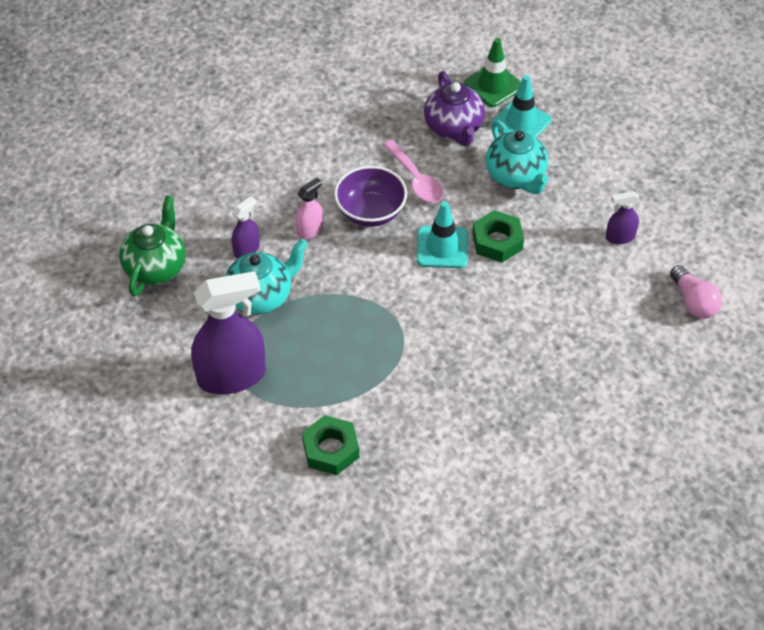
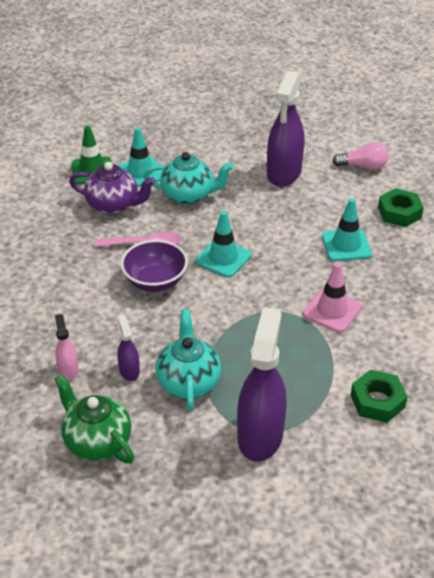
camera: 60 degrees left, 10 degrees down
pink spray bottle [296,178,323,239] -> pink spray bottle moved to [55,314,79,381]
green nut [472,210,524,262] -> green nut moved to [378,188,424,227]
purple spray bottle [606,191,639,244] -> purple spray bottle [267,71,304,187], size x2.12
none -> pink traffic cone [303,263,362,332]
none -> turquoise traffic cone [322,198,372,261]

